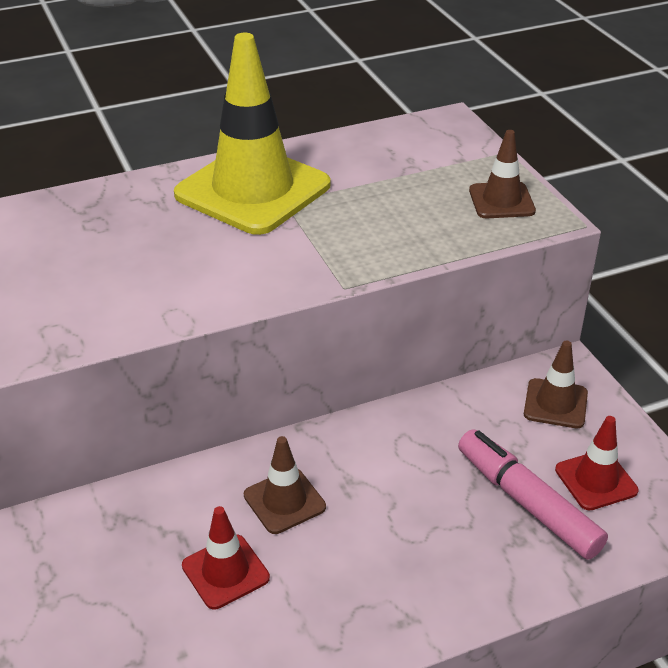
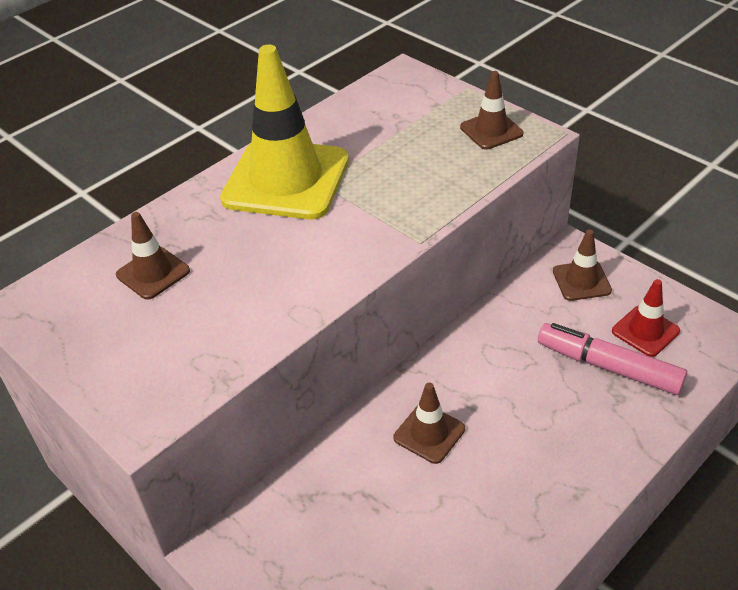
camera: 20 degrees left, 5 degrees up
red traffic cone [182,506,270,609] -> none
none -> brown traffic cone [116,212,190,300]

